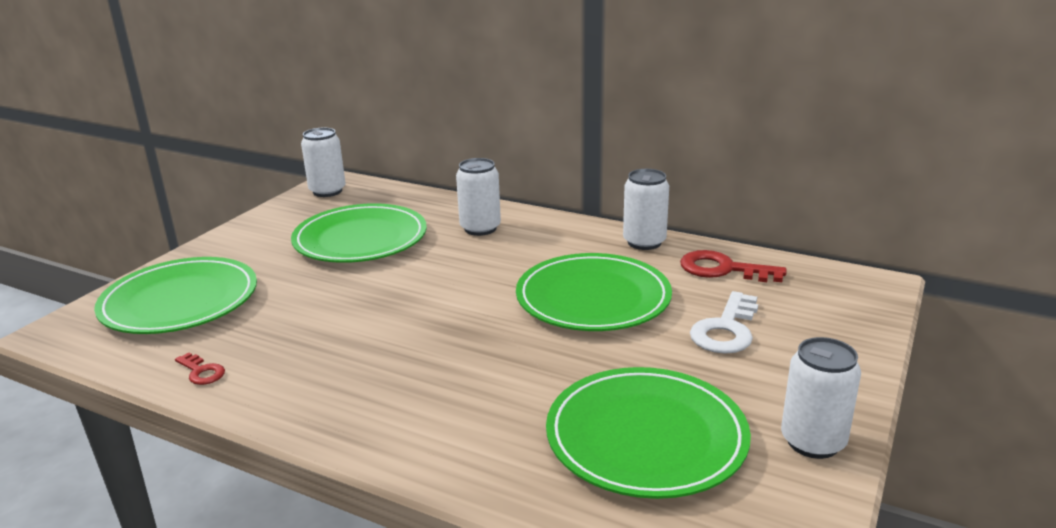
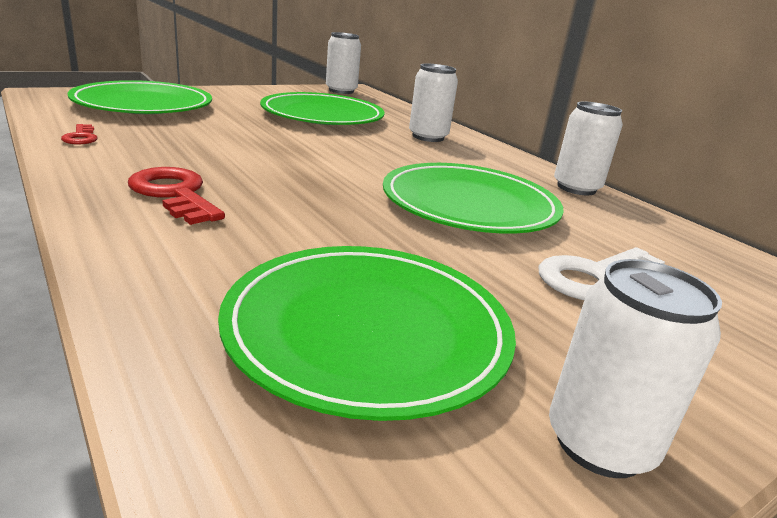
camera: 25 degrees right, 0 degrees up
red key [680,250,787,282] -> red key moved to [128,167,225,225]

